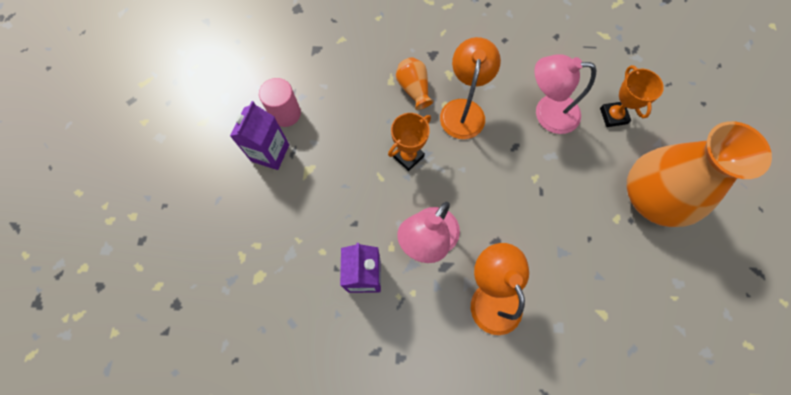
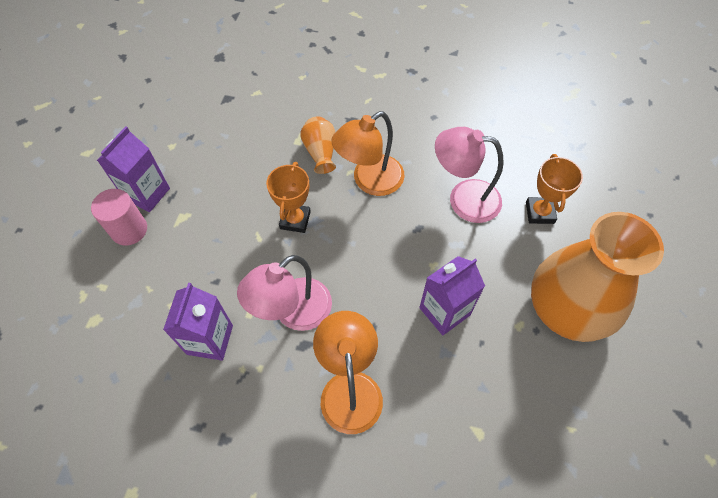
camera: 10 degrees right, 10 degrees down
pink cylinder [259,78,301,127] -> pink cylinder moved to [91,189,147,245]
orange trophy [388,113,431,171] -> orange trophy turned 45 degrees counterclockwise [266,162,311,233]
orange lamp [440,37,501,139] -> orange lamp turned 150 degrees counterclockwise [331,111,405,196]
none -> purple carton [419,256,485,335]

